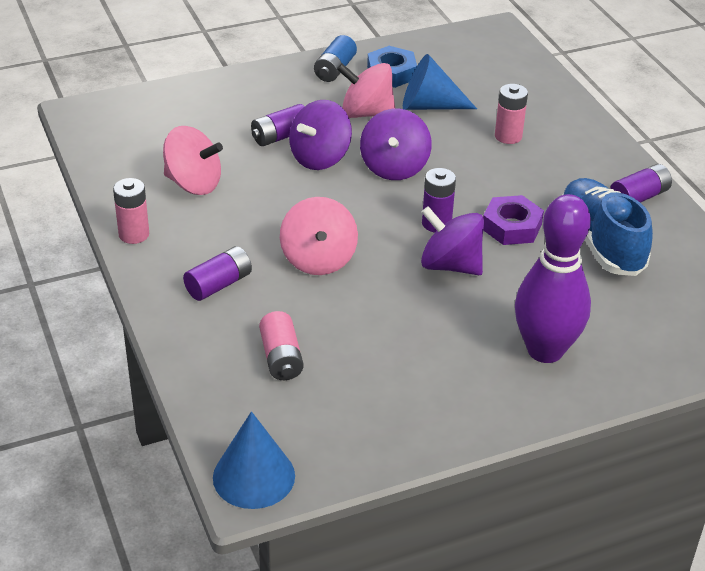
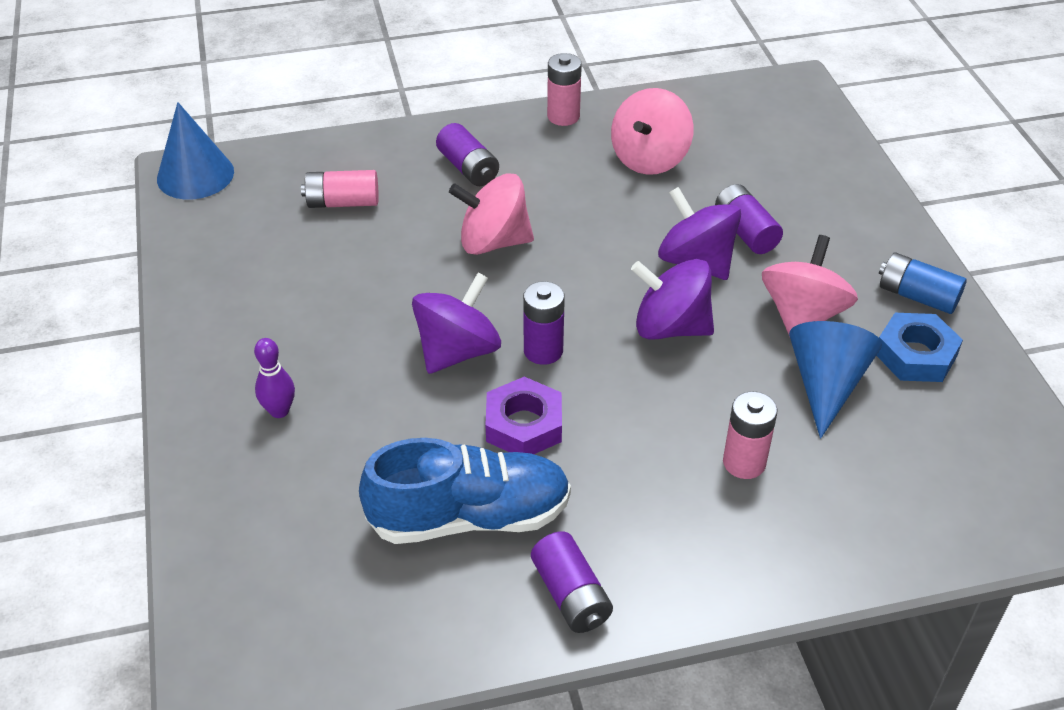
camera: 100 degrees right, 5 degrees up
purple bowling pin [515,194,591,363] -> purple bowling pin [254,338,295,418], size x0.42

